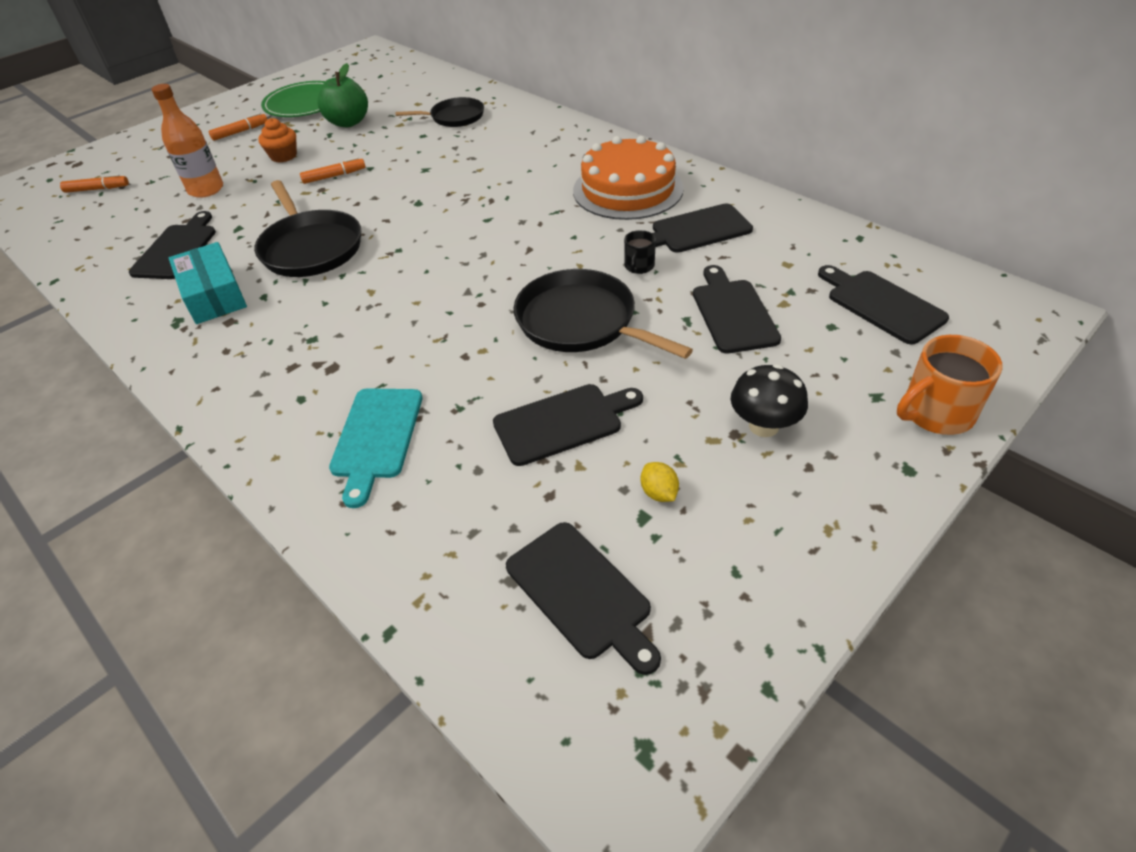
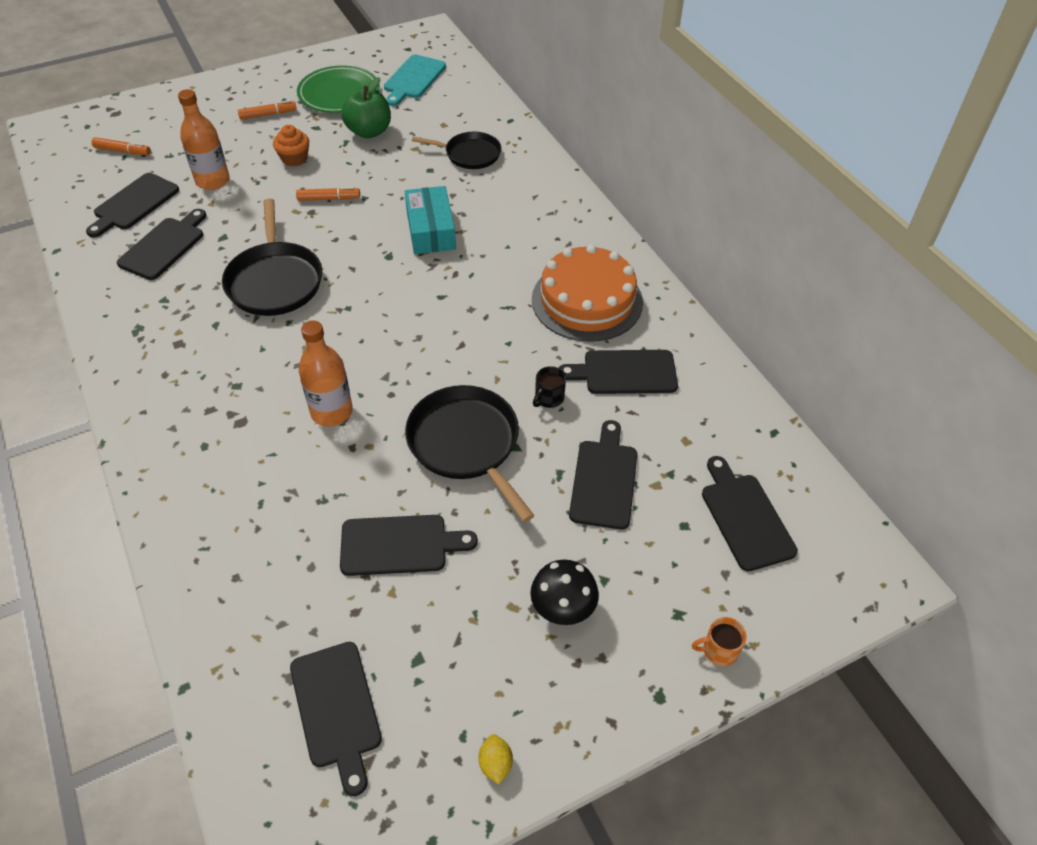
camera: 15 degrees right, 5 degrees up
turquoise box [169,242,247,324] -> turquoise box moved to [405,186,456,254]
turquoise cutting board [329,388,422,508] -> turquoise cutting board moved to [384,54,446,106]
yellow lemon [641,462,679,502] -> yellow lemon moved to [478,734,513,785]
orange mug [897,335,1003,435] -> orange mug [692,617,746,666], size x0.55
none -> black cutting board [86,173,179,237]
none -> orange bottle [299,320,353,427]

